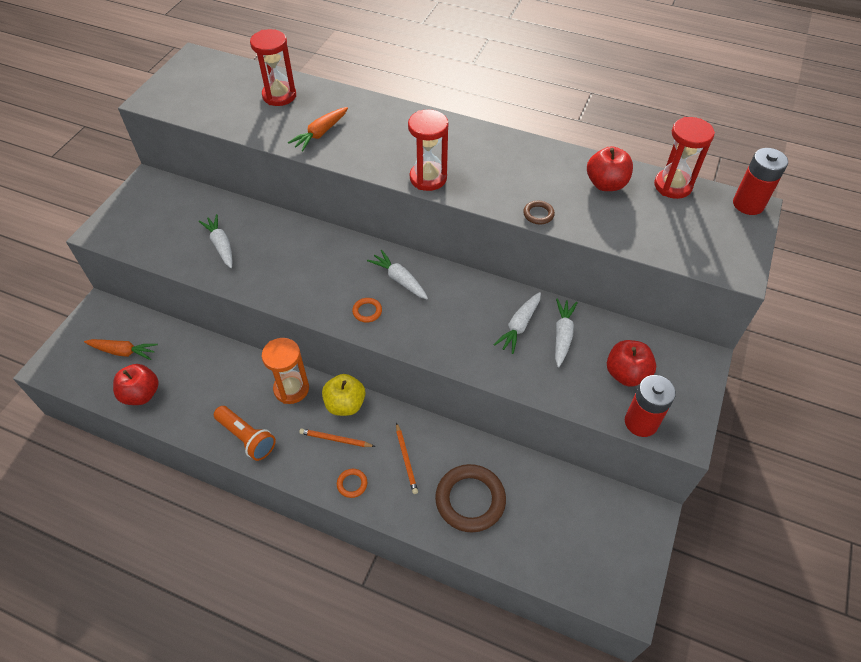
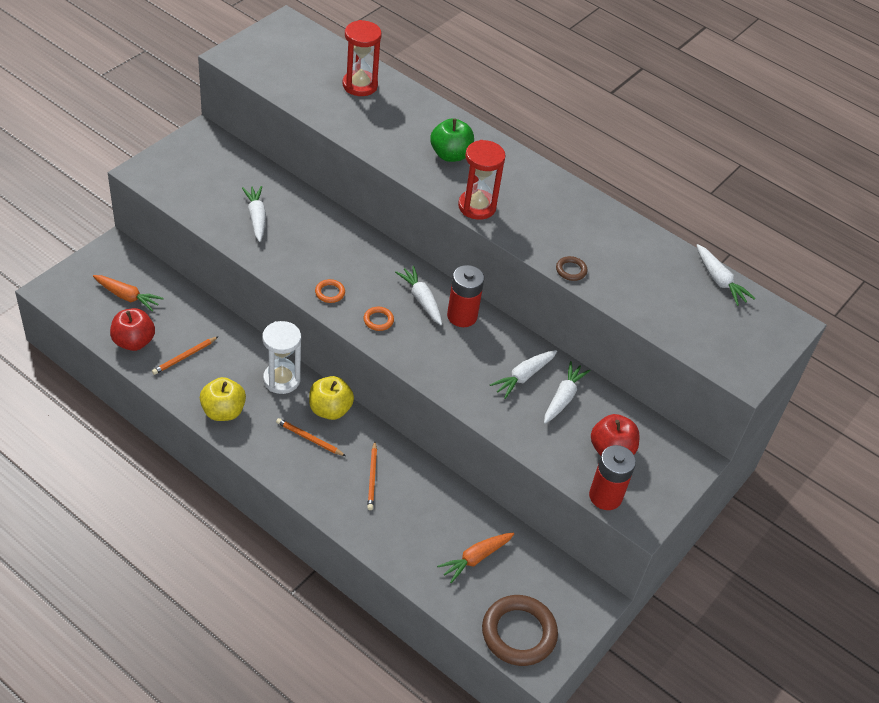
camera: 10 degrees right, 5 degrees down
orange flashlight [214,406,276,461] -> yellow apple [200,377,246,421]
orange hourglass [262,338,309,404] -> white hourglass [262,321,301,394]
orange carrot [288,107,348,151] -> orange carrot moved to [437,533,514,583]
orange ring [337,469,367,498] -> orange ring moved to [315,279,345,303]
brown ring [435,464,506,532] -> brown ring moved to [482,595,558,666]
red apple [587,146,633,191] -> none
red hourglass [654,117,715,199] -> white carrot [696,244,755,306]
red battery [733,148,788,215] -> red battery moved to [447,265,484,327]
none -> orange pencil [152,336,219,375]
none -> green apple [430,118,474,162]

